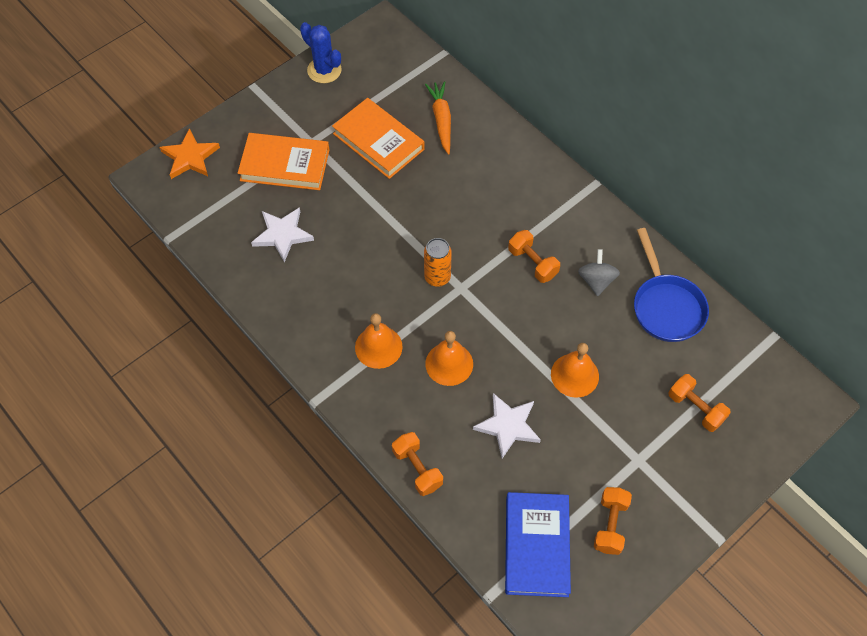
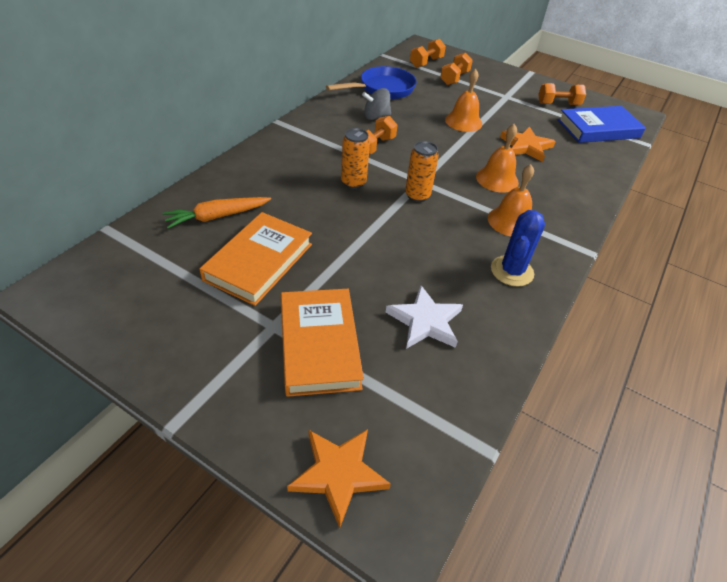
camera: 110 degrees left, 15 degrees down
blue cactus [300,22,342,83] -> blue cactus moved to [491,210,545,287]
orange dumbbell [392,432,443,496] -> orange dumbbell moved to [410,39,446,68]
white star [473,393,541,459] -> orange star [500,126,556,162]
none -> orange can [341,128,370,189]

